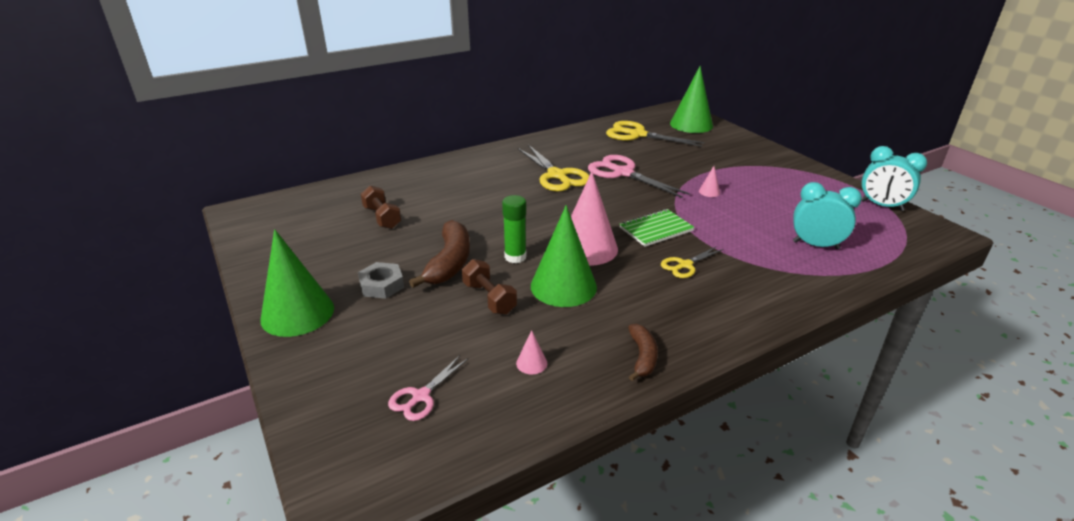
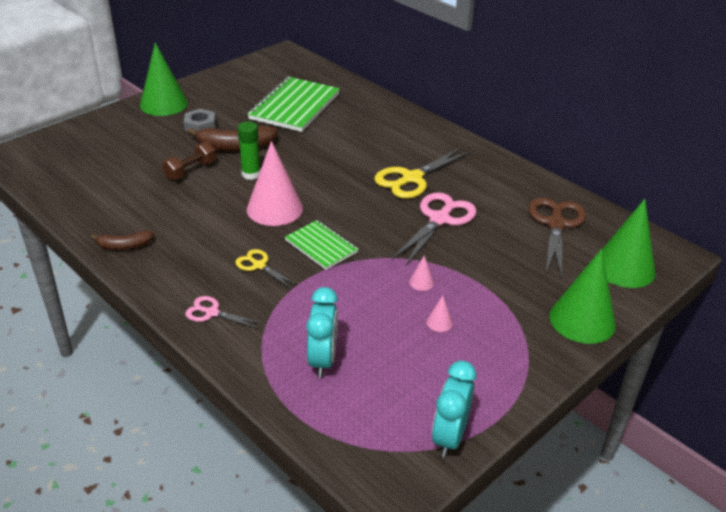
camera: 75 degrees right, 5 degrees up
brown dumbbell [361,186,401,229] -> green notebook [248,77,340,132]
pink scissors [388,355,469,421] -> pink scissors moved to [185,296,263,329]
pink cone [516,330,547,374] -> pink cone moved to [426,295,453,332]
green cone [531,205,597,307] -> green cone moved to [549,249,616,344]
yellow scissors [606,121,705,147] -> brown scissors [528,198,586,278]

